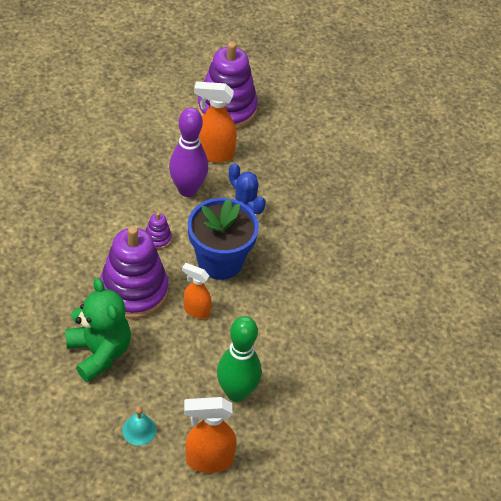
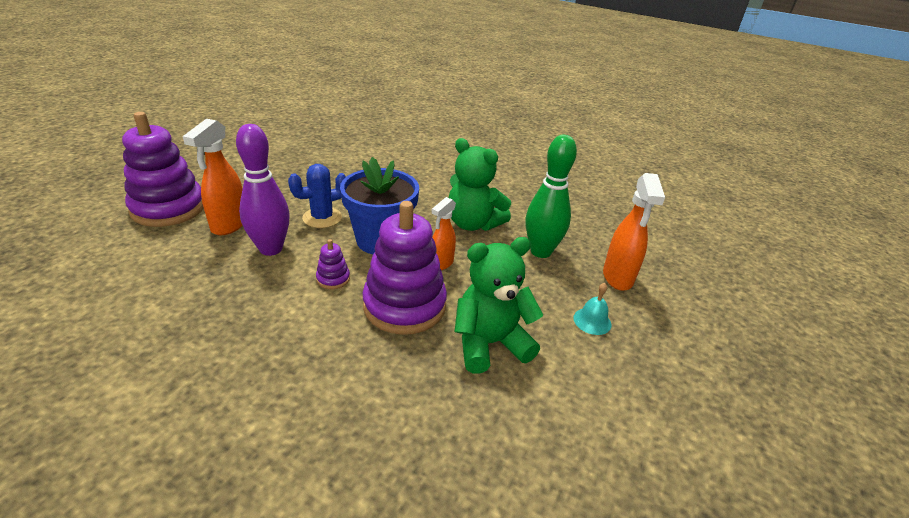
camera: 80 degrees left, 15 degrees down
none -> green teddy bear [449,138,511,231]

